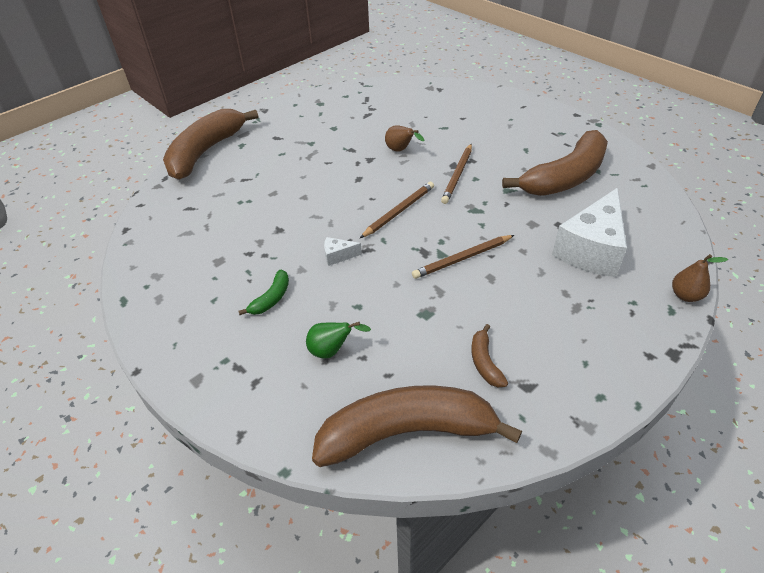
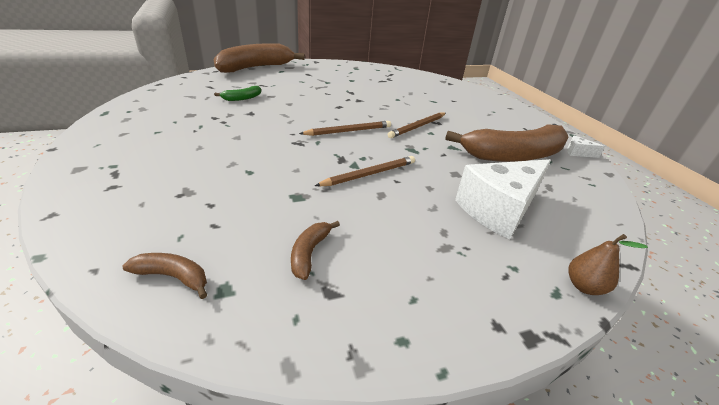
camera: 20 degrees right, 10 degrees down
green banana [238,270,289,315] -> green banana moved to [214,86,261,101]
green pear [306,322,371,359] -> none
brown banana [312,385,522,467] -> brown banana [123,253,207,299], size x0.42
white cheese [324,237,362,266] -> white cheese moved to [567,135,605,158]
brown pear [385,125,424,152] -> none
brown pencil [412,235,514,279] -> brown pencil turned 150 degrees clockwise [315,156,415,186]

